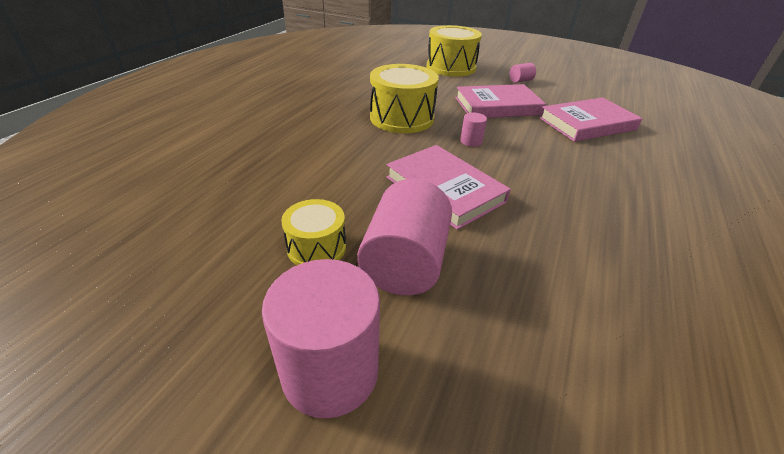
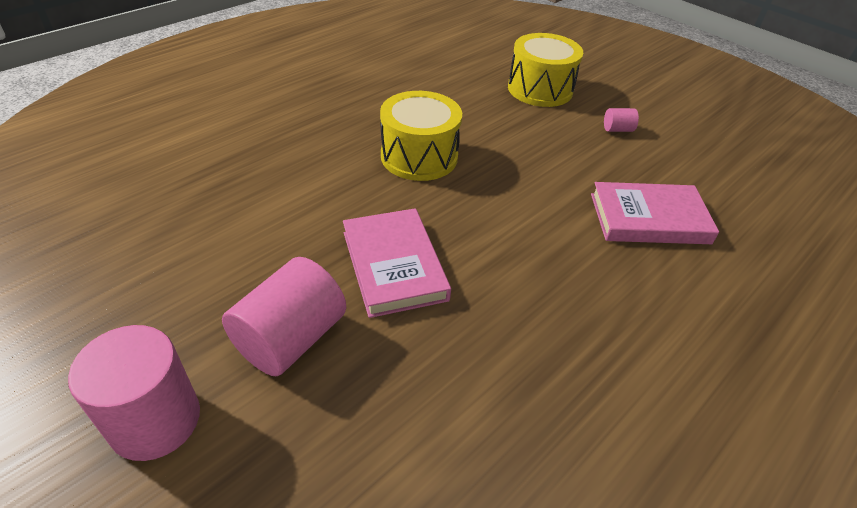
camera: 20 degrees right, 5 degrees up
yellow drum [281,199,346,265] -> none
pink book [455,84,546,118] -> none
pink cylinder [460,112,487,147] -> none

